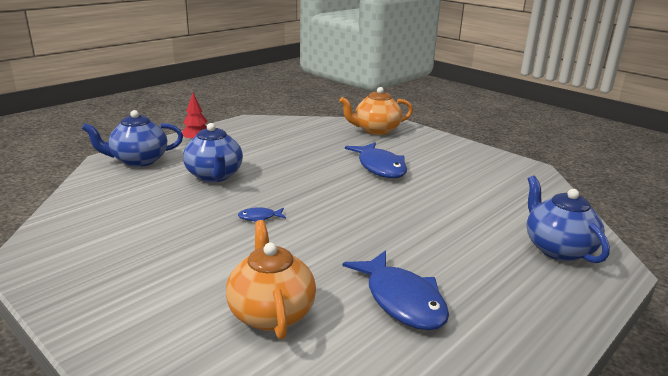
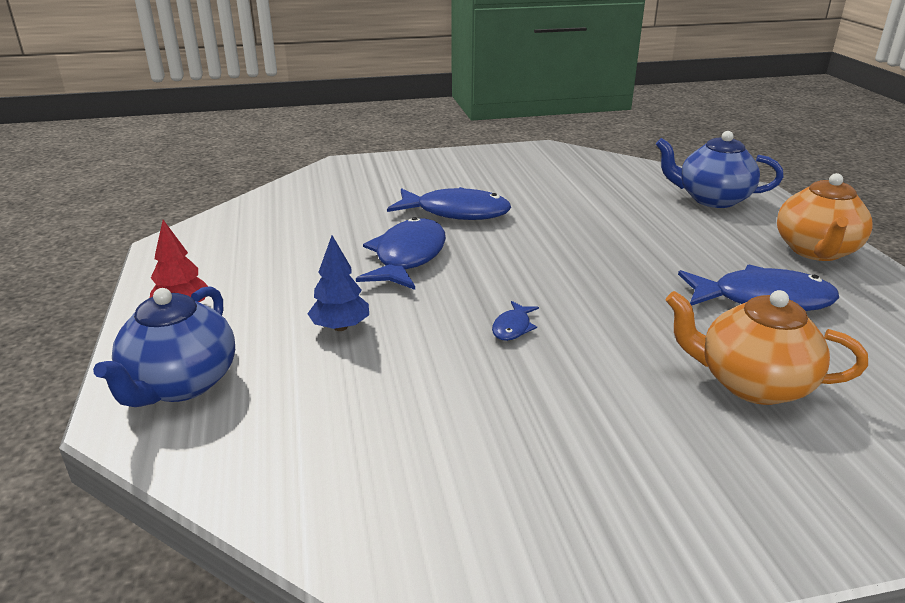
camera: 55 degrees left, 5 degrees up
blue teapot [183,123,243,182] -> blue tree [307,235,369,331]
orange teapot [339,87,413,135] -> orange teapot moved to [777,173,873,261]
none -> blue fish [356,217,446,290]

